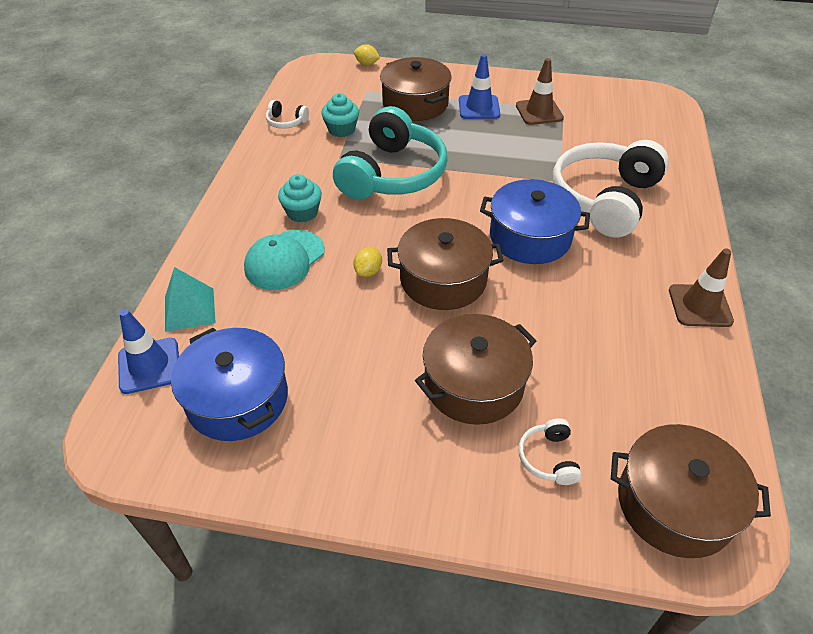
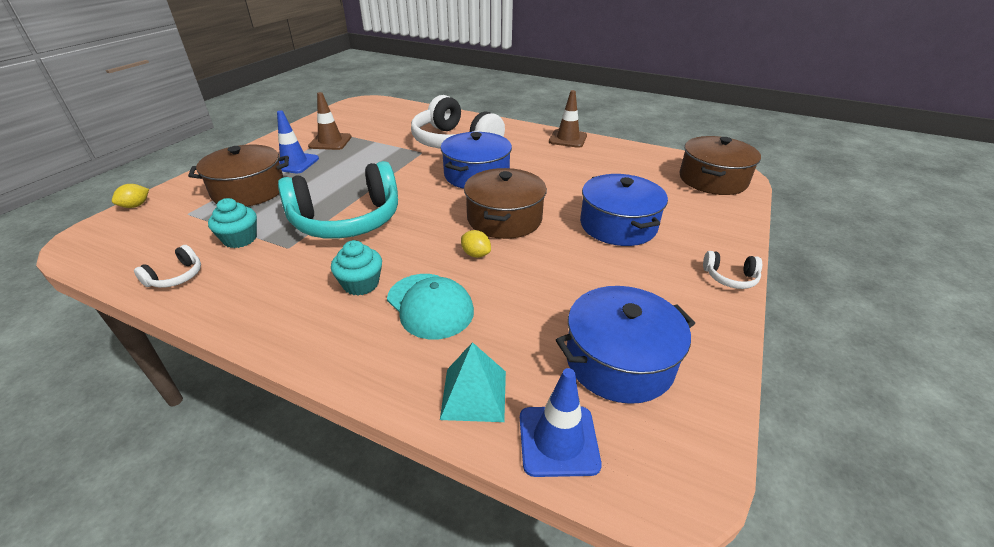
camera: 75 degrees left, 10 degrees down
turquoise headphones [333,106,447,200] -> turquoise headphones turned 120 degrees clockwise [278,161,398,239]
brown pot [415,314,536,425] -> blue pot [580,174,668,246]
white headphones [518,418,582,485] -> white headphones moved to [703,251,762,289]

